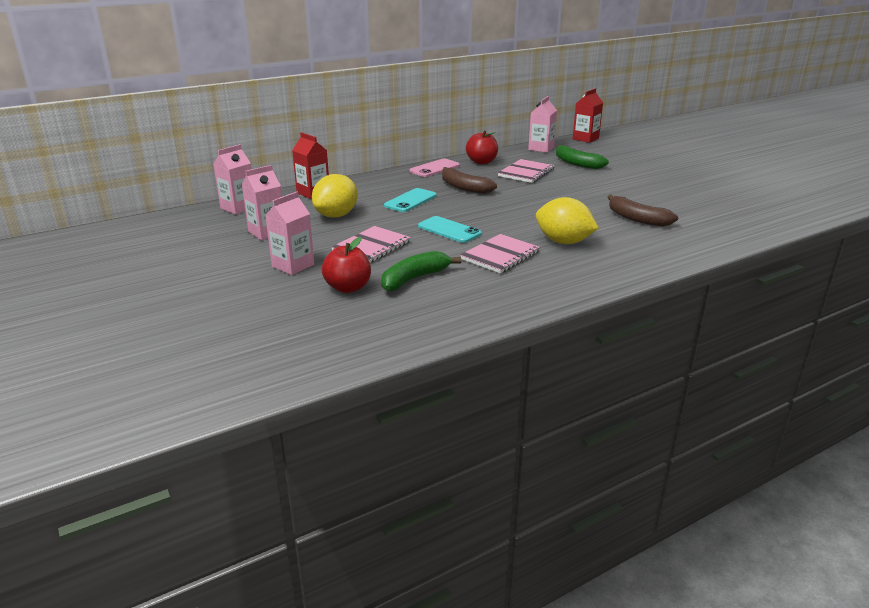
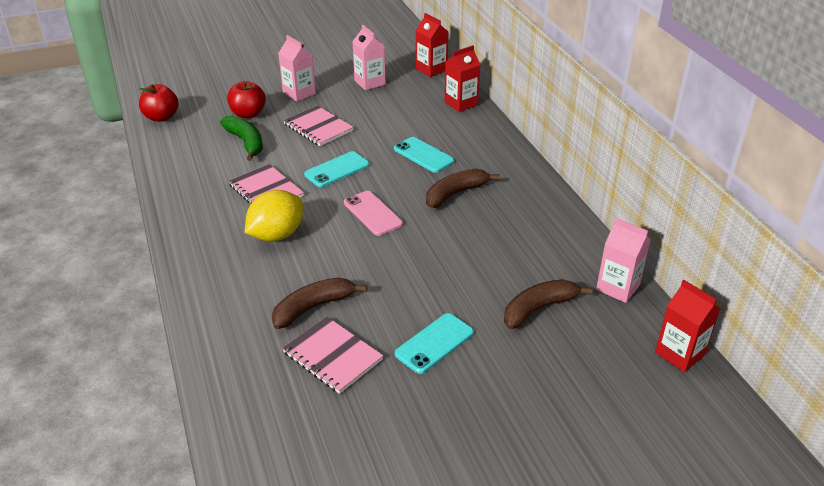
camera: 100 degrees right, 10 degrees up
pink carton [213,144,251,215] -> red carton [416,13,448,77]
yellow lemon [312,174,358,218] -> none
pink phone [409,158,460,177] -> pink phone moved to [344,191,403,236]
red apple [466,130,498,164] -> red apple moved to [139,84,179,122]
pink notebook [498,159,555,183] -> pink notebook moved to [282,316,383,394]
green banana [556,145,609,169] -> brown banana [504,279,592,329]
none -> turquoise phone [395,313,474,374]

